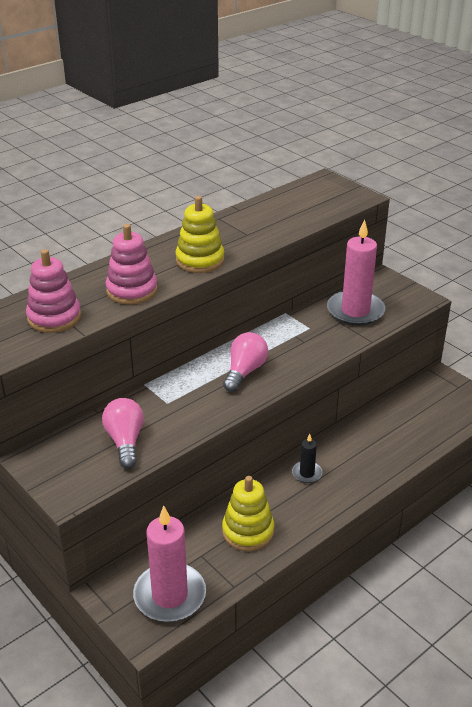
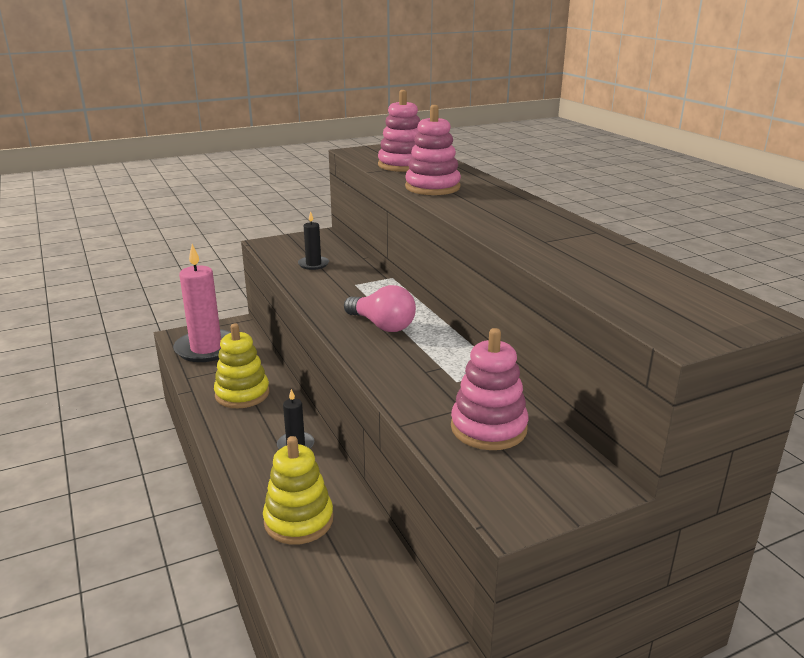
camera: 105 degrees right, 10 degrees down
pink light bulb [102,398,144,468] -> black candle [298,211,329,270]
yellow stacking toy [176,196,224,273] -> yellow stacking toy moved to [263,436,333,545]
pink candle [327,219,385,326] -> pink stacking toy [451,328,528,450]

